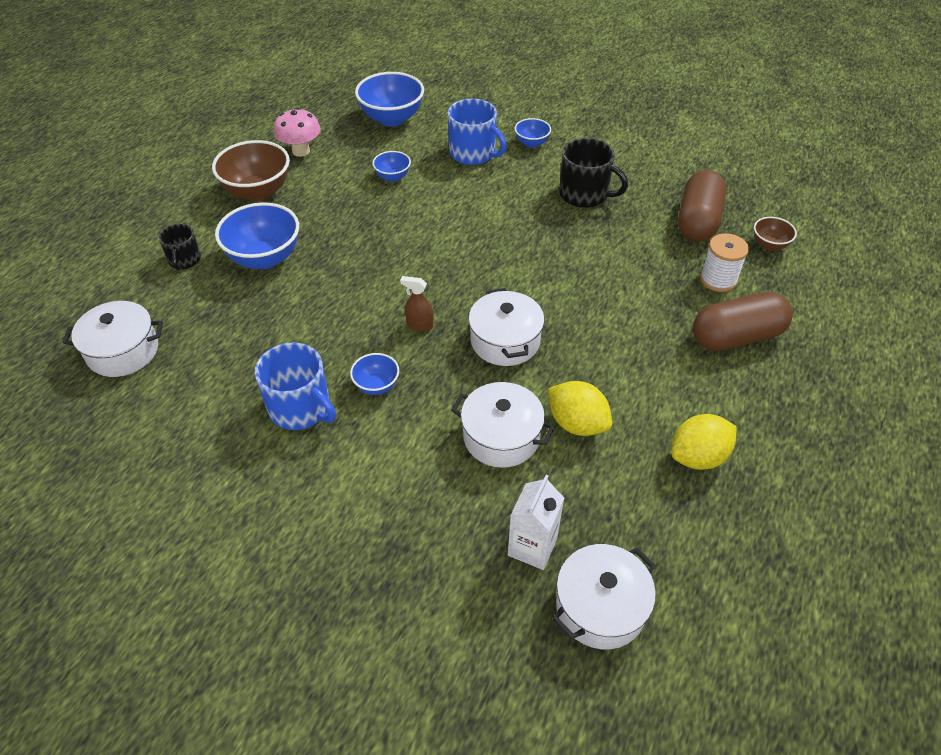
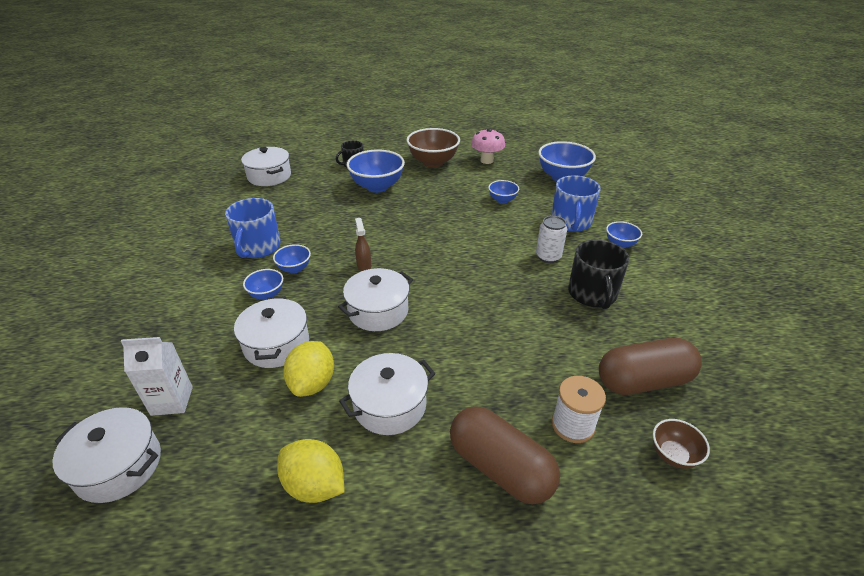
camera: 60 degrees right, 10 degrees down
none -> blue bowl [243,269,283,300]
none -> white pot [339,353,435,435]
none -> white can [536,216,567,263]

